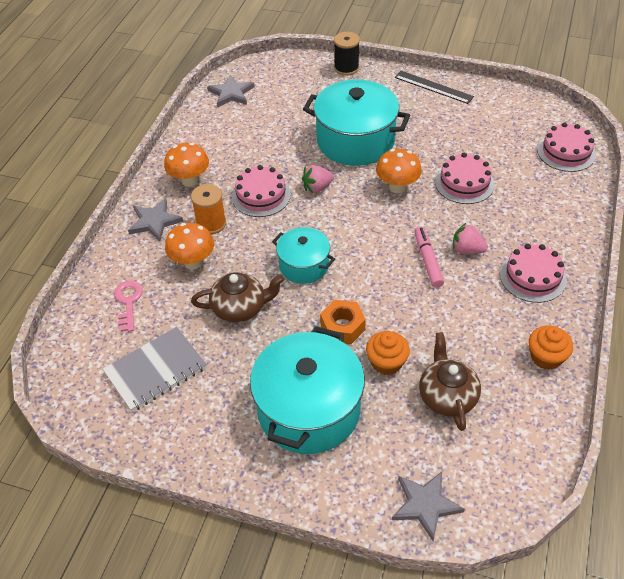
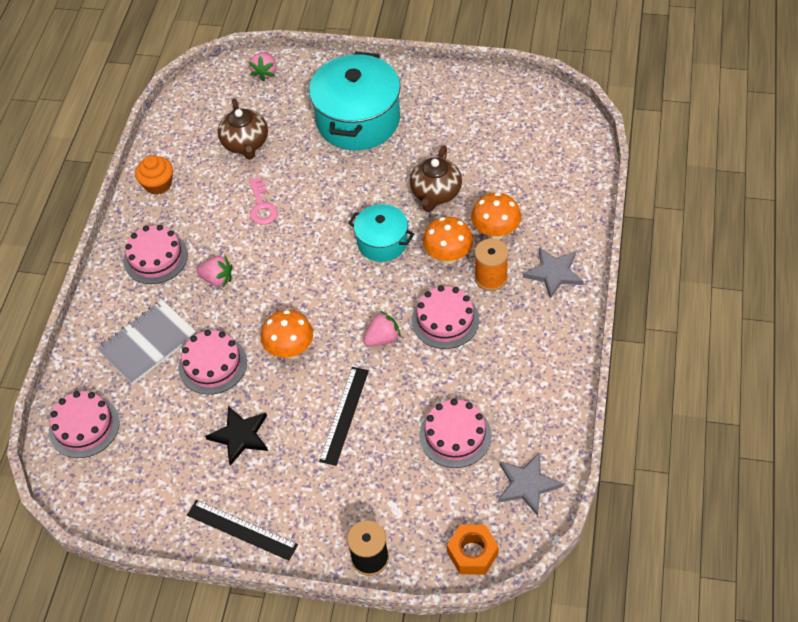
camera: 175 degrees right, 5 degrees up
grey notebook [103,327,207,412] -> grey notebook moved to [97,300,197,385]
pink key [114,281,143,332] -> pink key moved to [249,177,278,225]
orange mushroom [164,143,209,187] -> orange mushroom moved to [423,217,473,264]
brown teapot [191,272,285,323] -> brown teapot turned 60 degrees counterclockwise [410,145,462,212]
turquoise pot [303,80,410,166] -> black ruler [319,367,369,466]
orange nut [320,300,366,344] -> orange nut moved to [447,524,499,575]
orange cupcake [366,331,410,375] -> none
grey star [392,472,465,541] -> pink strawberry [249,52,277,82]
pink marker [414,227,444,288] -> none
none -> black star [205,406,268,466]
none -> pink cake [419,399,492,468]

